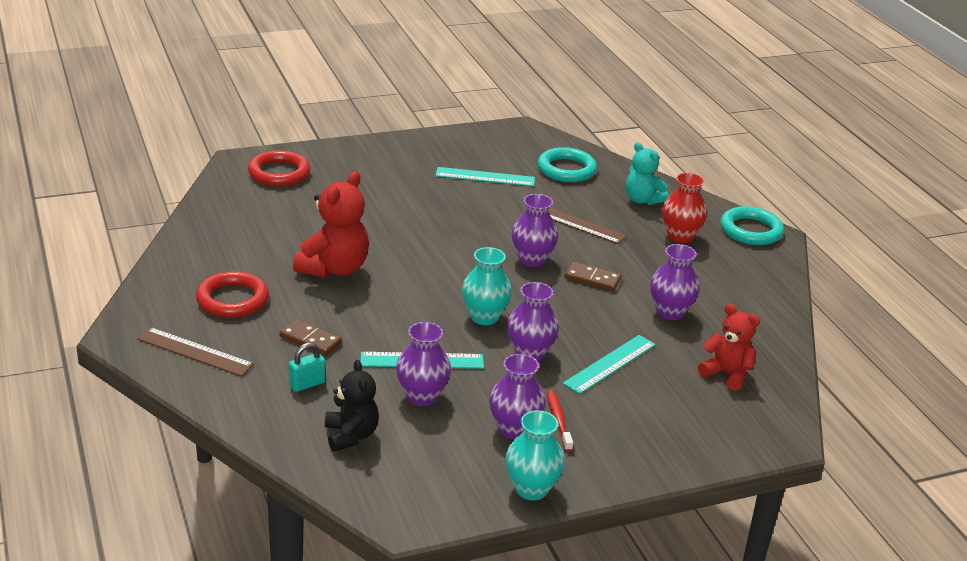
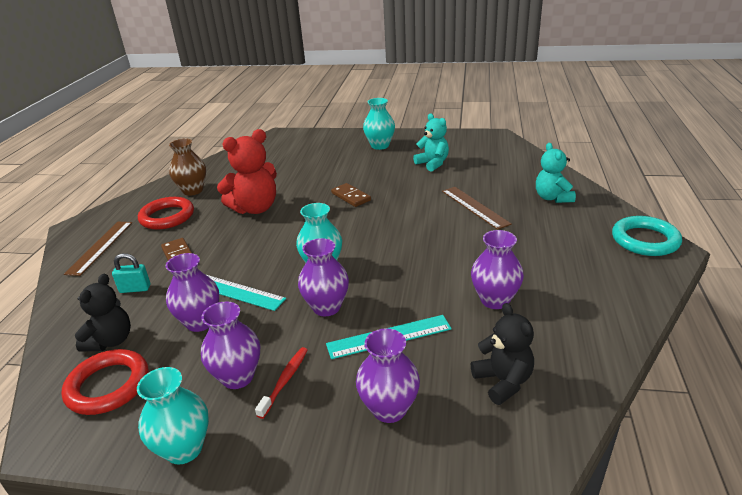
camera: 35 degrees right, 0 degrees up
brown ruler [137,327,254,377] -> brown ruler turned 45 degrees clockwise [64,222,132,276]
red ring [248,150,310,187] -> red ring moved to [61,349,149,415]
turquoise ruler [435,167,535,187] -> turquoise teddy bear [413,113,449,172]
purple vase [511,194,558,267] -> purple vase moved to [356,328,420,423]
turquoise ring [538,147,597,182] -> none
brown domino [565,262,622,291] -> brown domino moved to [331,183,371,207]
red vase [662,173,707,243] -> none
red teddy bear [698,304,760,391] -> black teddy bear [471,303,534,405]
none -> brown vase [169,139,206,196]
none -> turquoise vase [363,98,395,150]

